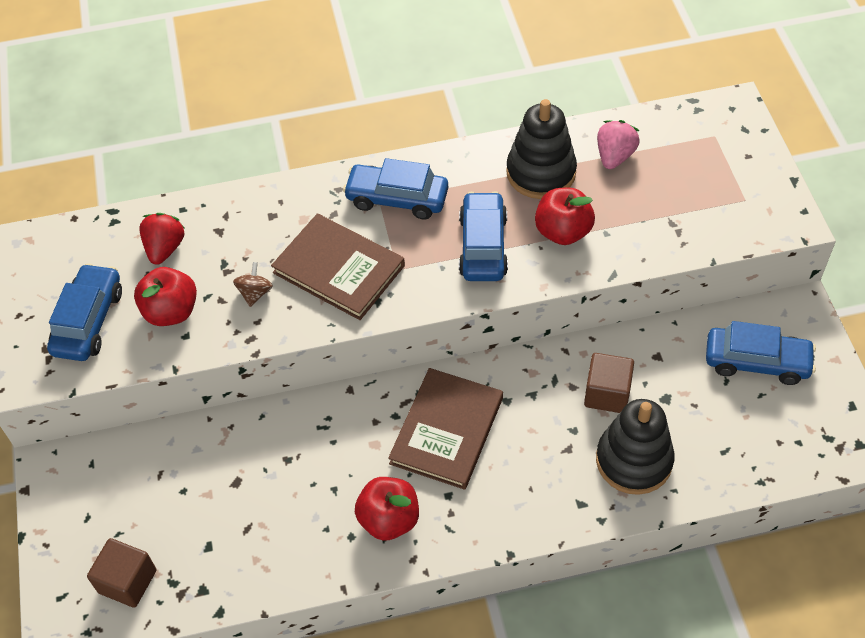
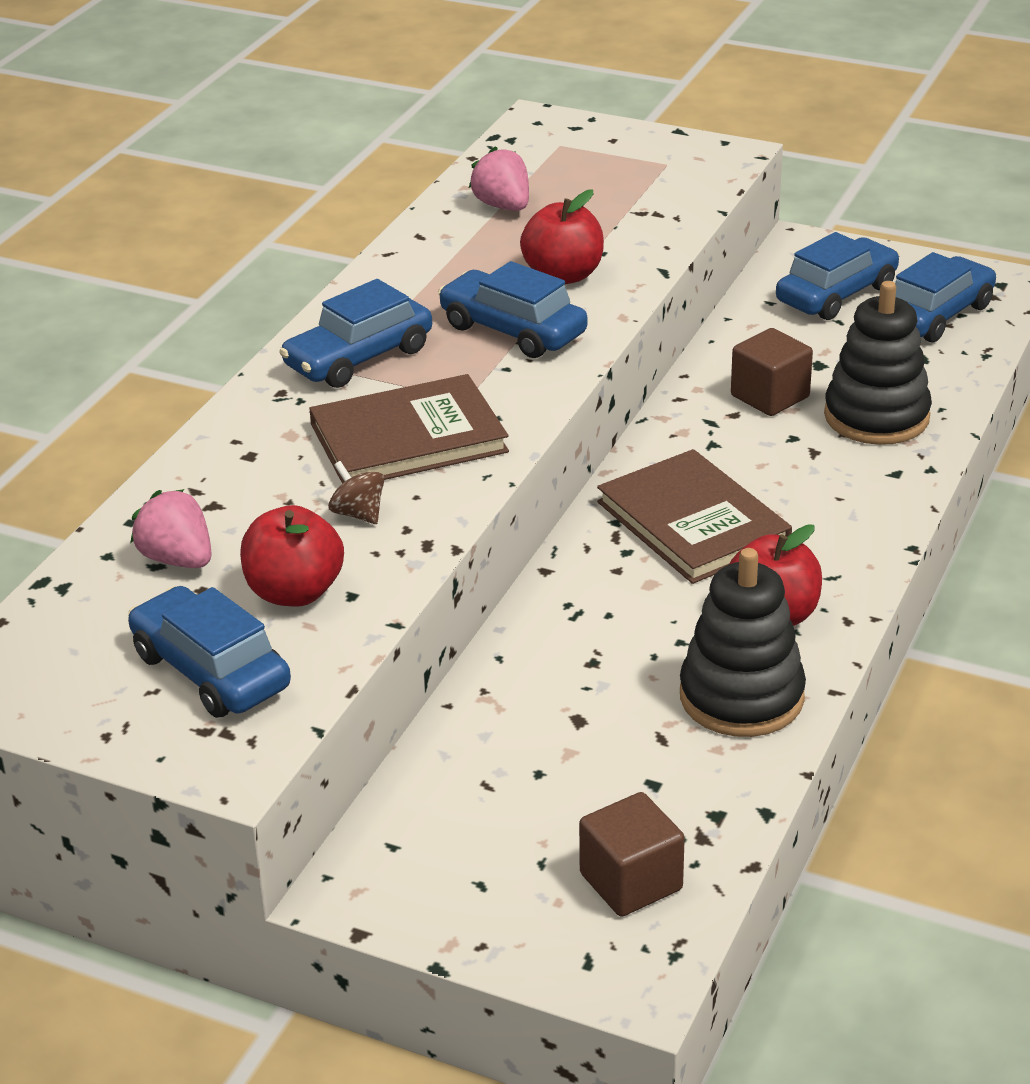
camera: 55 degrees left, 20 degrees down
red strawberry [139,213,185,265] -> pink strawberry [130,489,212,568]
black stacking toy [506,99,577,199] -> black stacking toy moved to [680,548,806,737]
none -> blue car [895,252,996,343]

